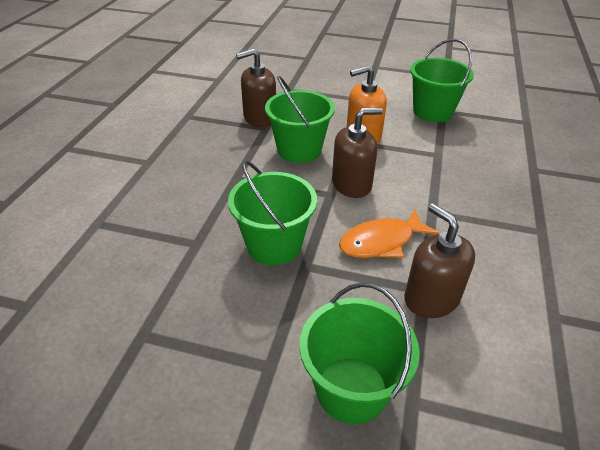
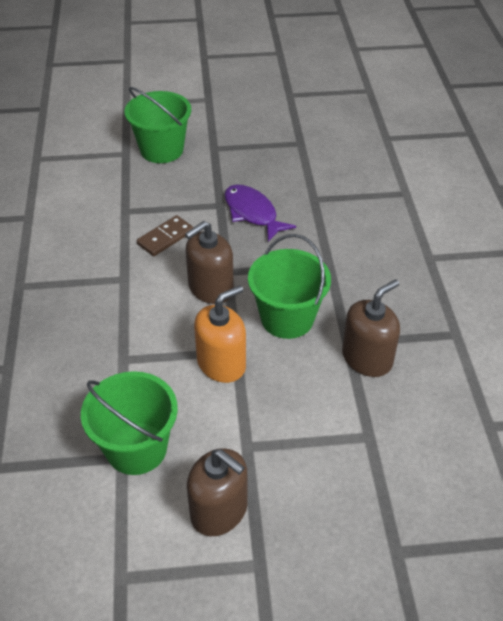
camera: 160 degrees right, 5 degrees up
green bucket [228,161,317,265] -> purple fish [224,184,296,242]
orange fish [339,209,439,258] -> brown domino [137,215,194,256]
brown soap dispenser [404,203,475,318] -> brown soap dispenser moved to [187,448,248,536]

